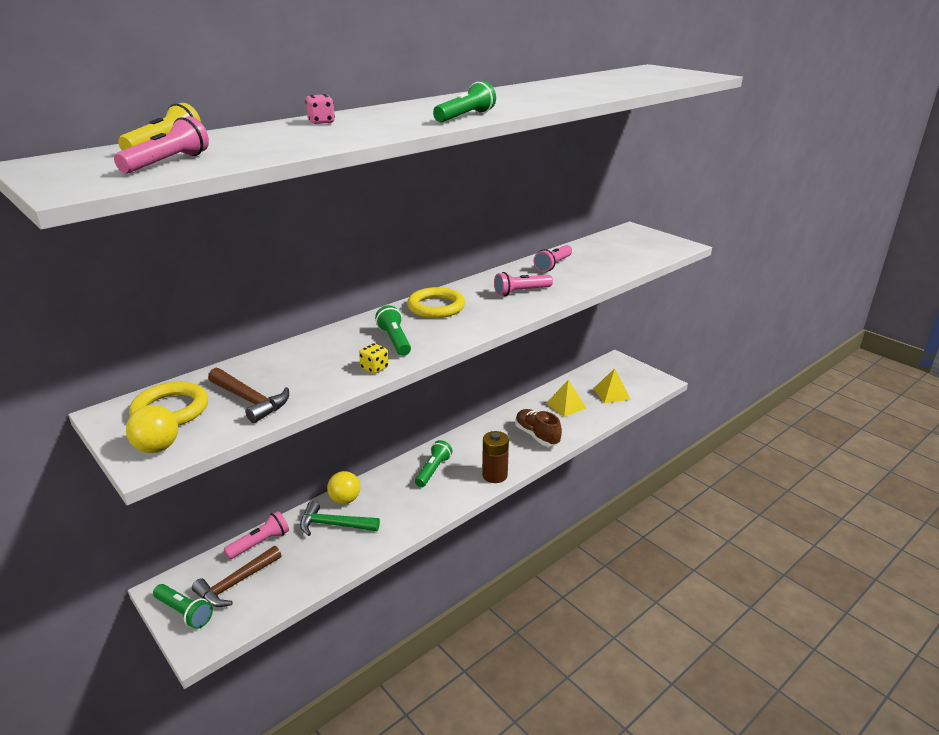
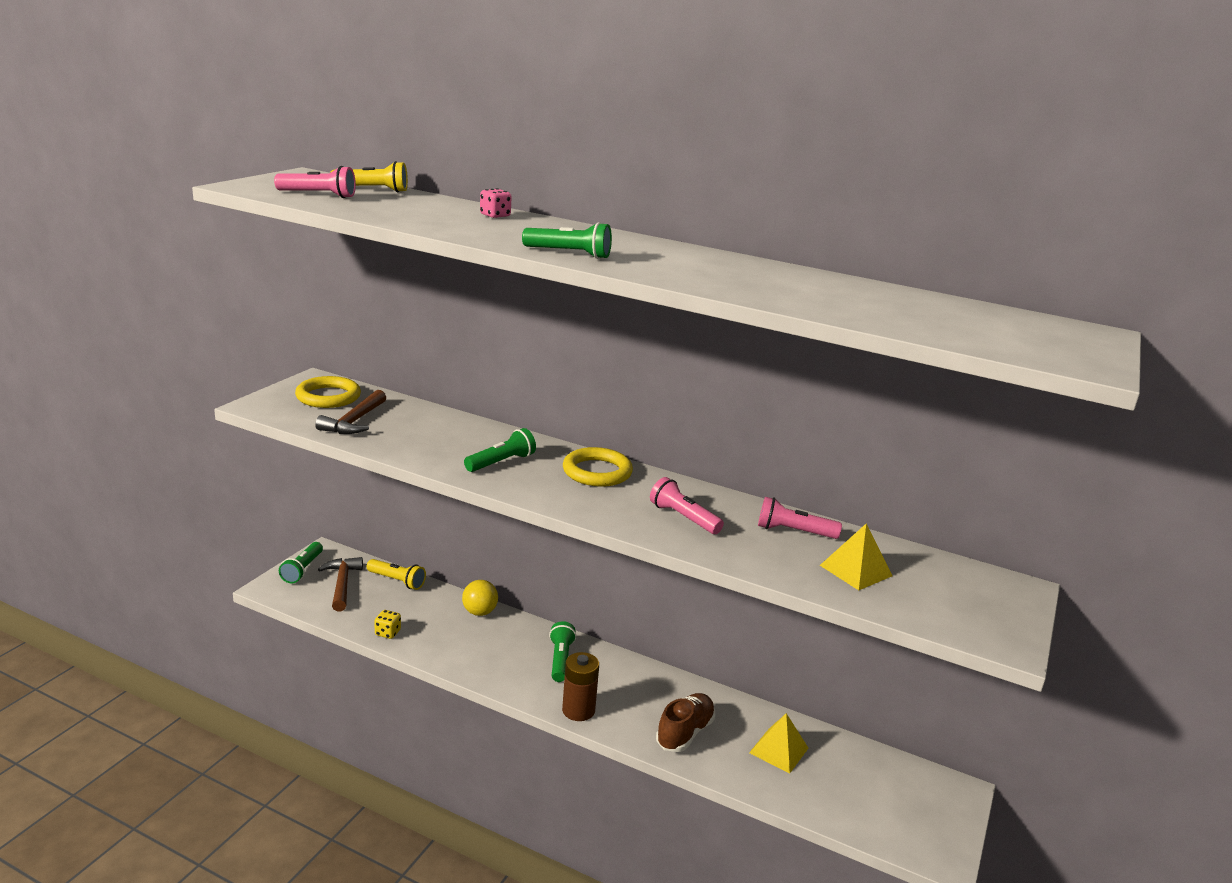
camera: 65 degrees right, 5 degrees down
yellow ball [126,405,178,453] -> none
brown hammer [192,546,281,607] -> brown hammer turned 60 degrees clockwise [318,557,363,612]
pink flashlight [224,511,289,559] -> yellow flashlight [367,559,426,590]
green hammer [300,501,380,536] -> none
yellow dice [359,343,389,374] -> yellow dice moved to [374,610,401,639]
green flashlight [415,440,452,487] -> green flashlight turned 90 degrees counterclockwise [549,621,576,682]
yellow pyramid [593,368,631,403] -> yellow pyramid moved to [820,524,893,590]

